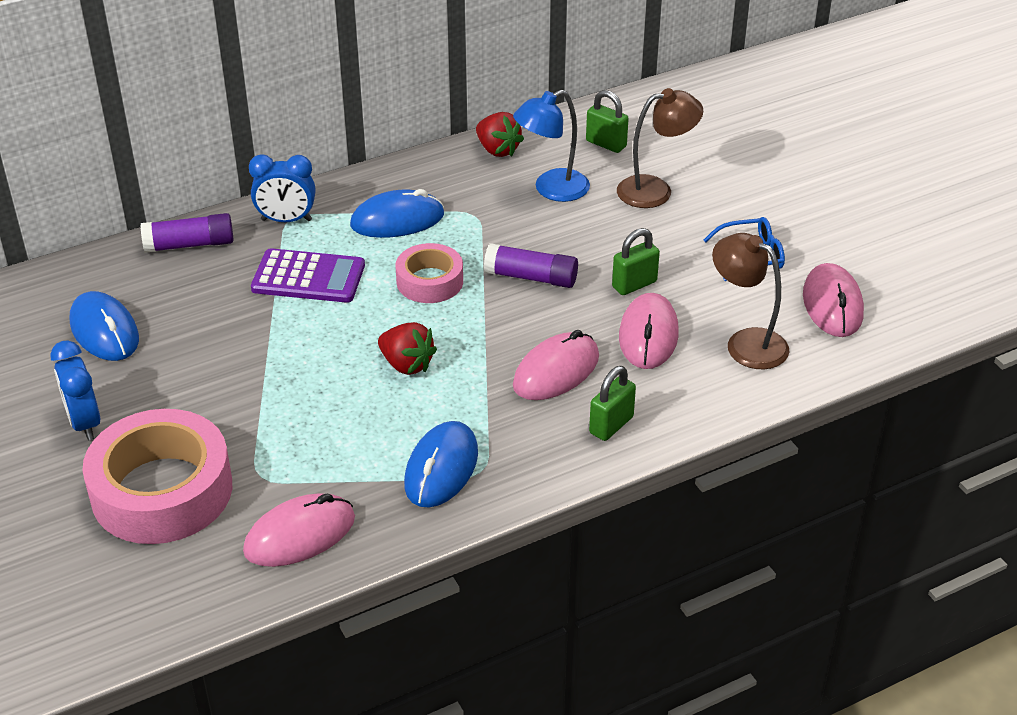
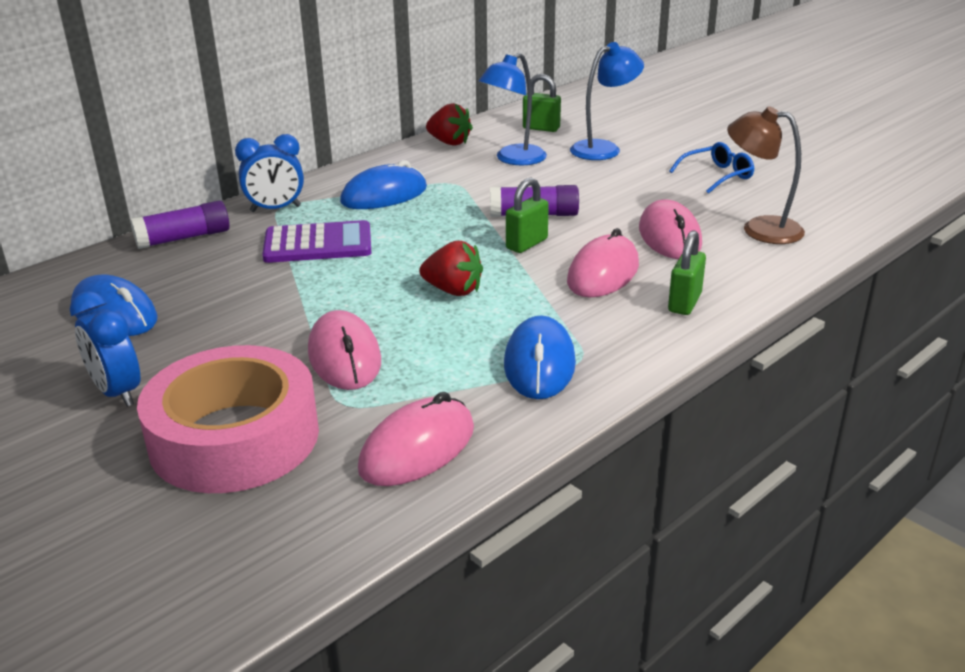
camera: 15 degrees left, 10 degrees down
pink tape [396,243,463,303] -> none
green padlock [612,228,660,295] -> green padlock moved to [506,178,549,253]
brown lamp [617,88,703,208] -> blue lamp [570,42,644,160]
pink mouse [803,263,864,337] -> pink mouse moved to [308,310,381,390]

